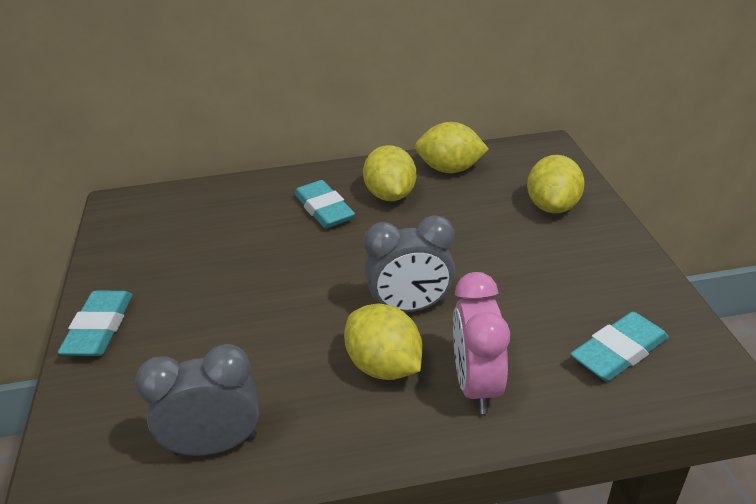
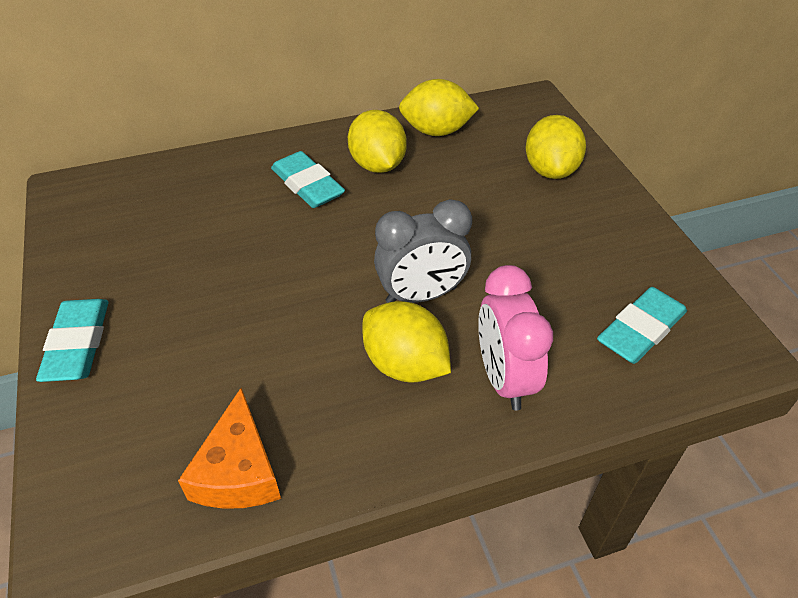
camera: 10 degrees left, 10 degrees up
grey clock [135,344,259,456] -> orange cheese [178,388,281,509]

